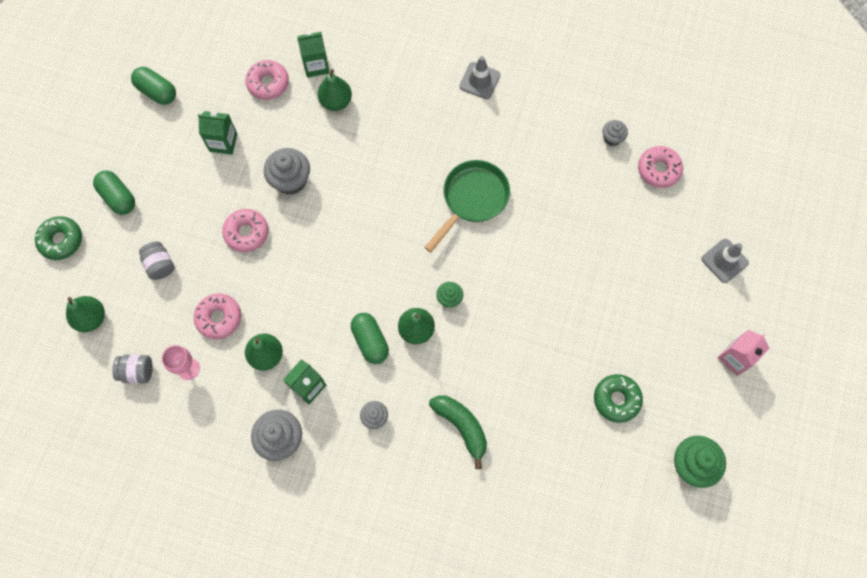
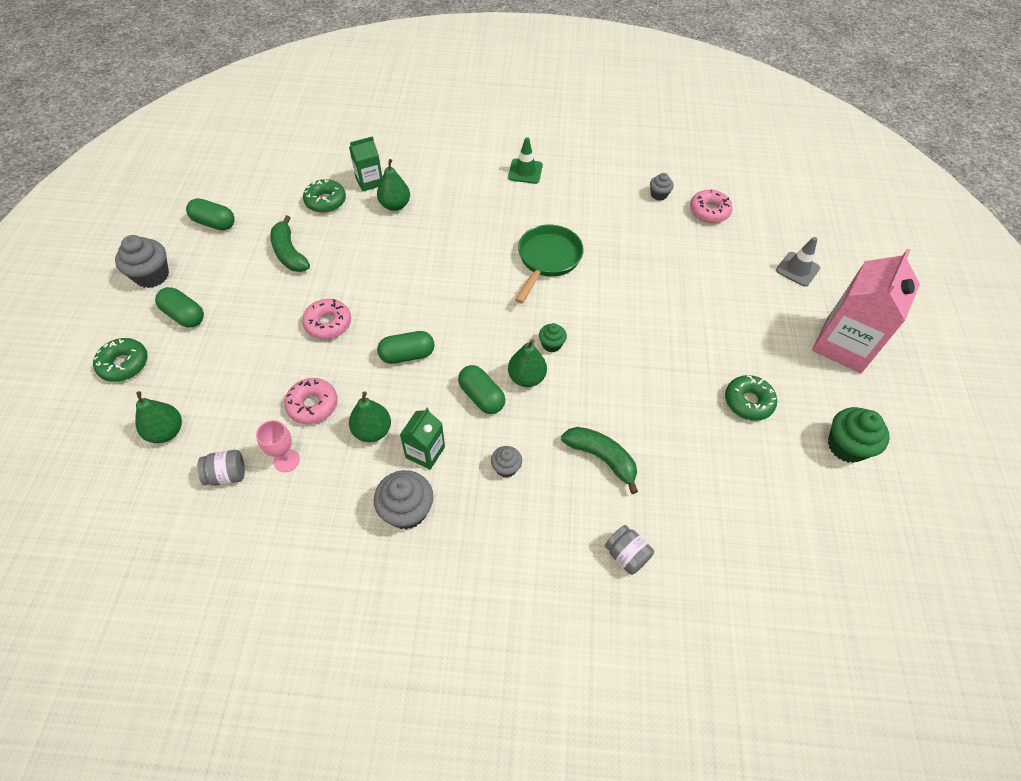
camera: 15 degrees left, 15 degrees down
grey jar [139,242,174,280] -> grey jar moved to [605,525,654,575]
green carton [198,111,237,155] -> green banana [270,215,310,272]
pink donut [245,60,289,100] -> green donut [303,179,346,213]
grey cupcake [264,148,310,195] -> grey cupcake moved to [115,235,169,288]
grey traffic cone [460,56,500,99] -> green traffic cone [508,137,543,184]
pink carton [718,330,769,376] -> pink carton [812,249,920,373], size x1.95
none -> green capsule [377,331,434,364]

